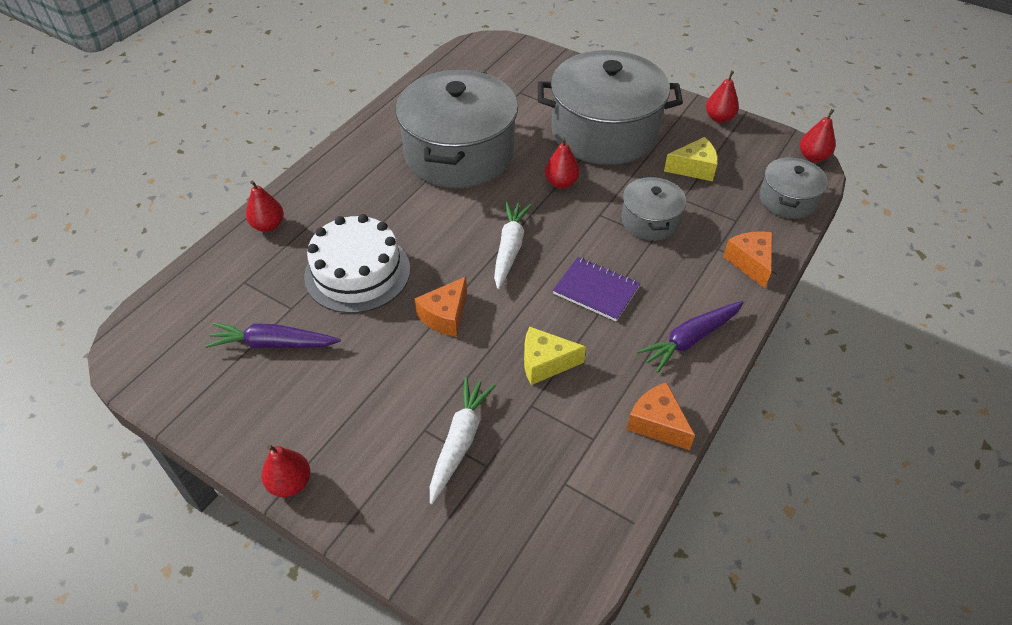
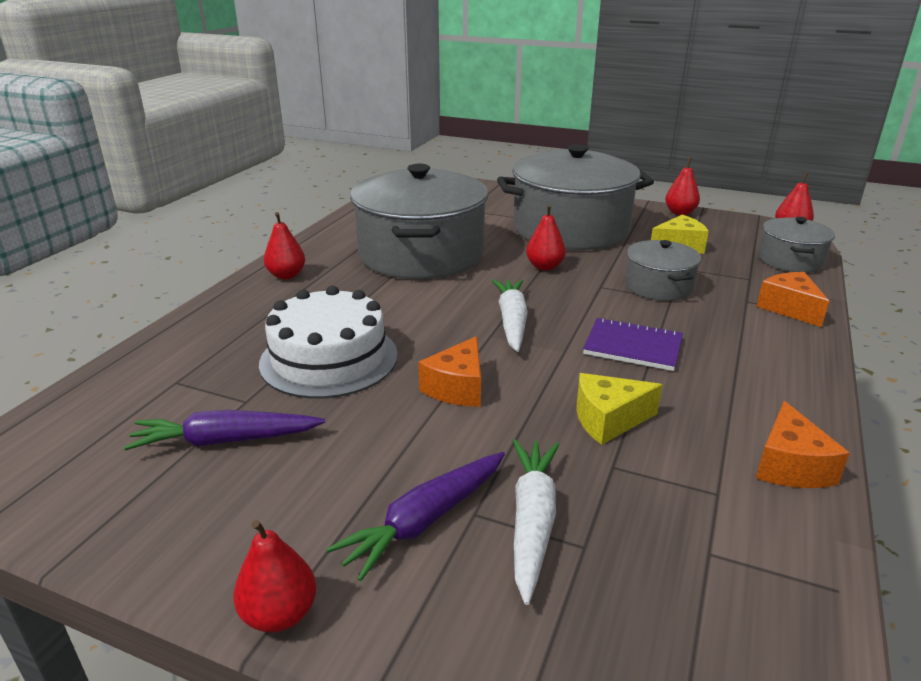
camera: 10 degrees left, 20 degrees down
red pear [246,180,284,232] -> red pear moved to [264,212,305,279]
orange cheese [627,382,695,450] -> orange cheese turned 120 degrees counterclockwise [756,401,850,488]
purple carrot [637,301,744,373] -> purple carrot moved to [326,452,505,581]

